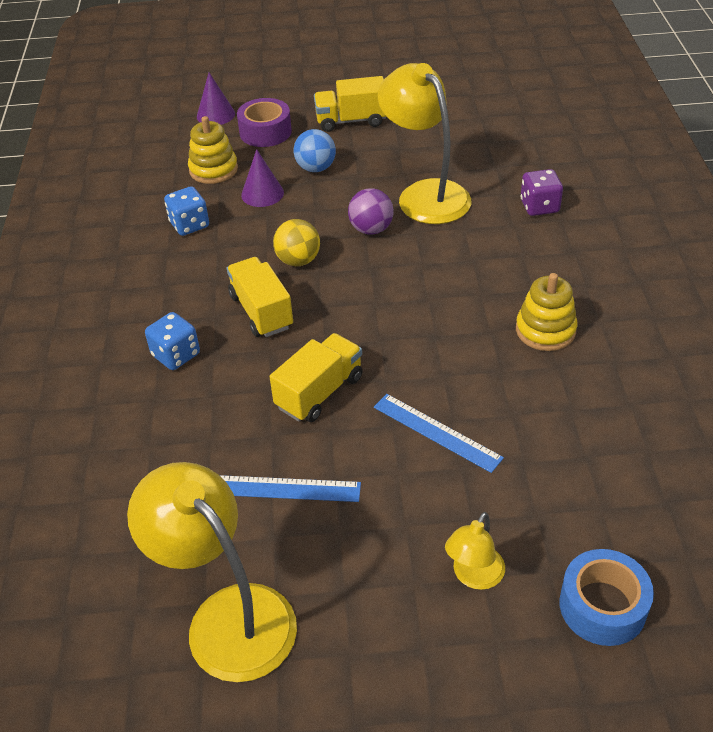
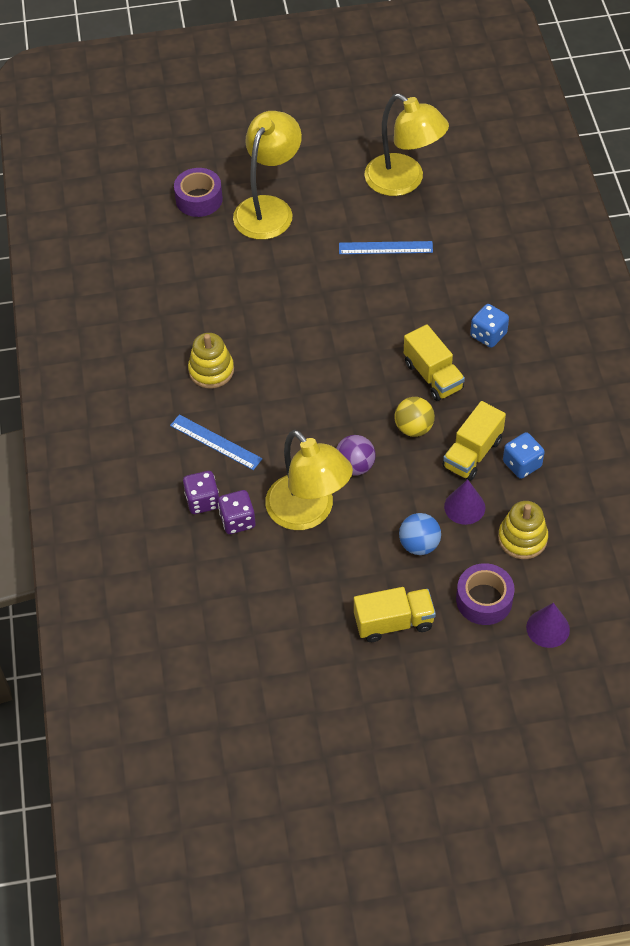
camera: 175 degrees right, 10 degrees up
yellow truck [270,333,363,422] -> yellow truck moved to [442,401,506,481]
blue ruler [374,394,504,473] -> blue ruler moved to [170,414,262,470]
yellow lamp [445,512,505,590] -> yellow lamp [233,111,302,240], size x2.01
blue tape [559,549,654,646] -> purple tape [174,168,223,217]
none -> purple dice [218,490,255,534]

